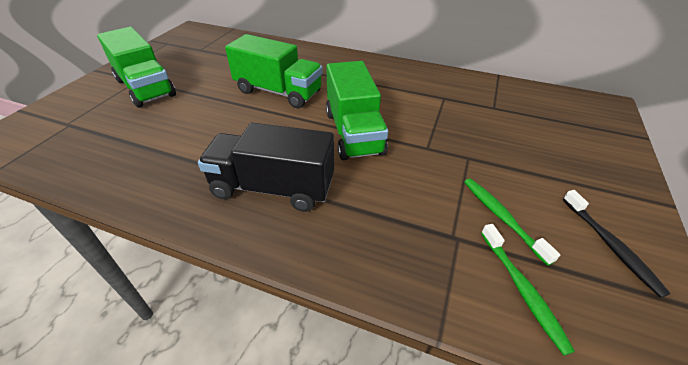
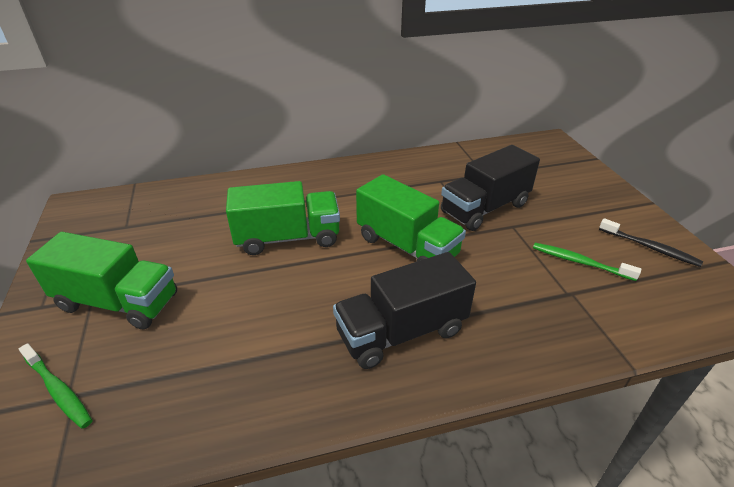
camera: 35 degrees left, 5 degrees down
green toothbrush [481,224,575,355] -> green toothbrush moved to [19,343,93,429]
none -> black truck [441,145,540,231]

